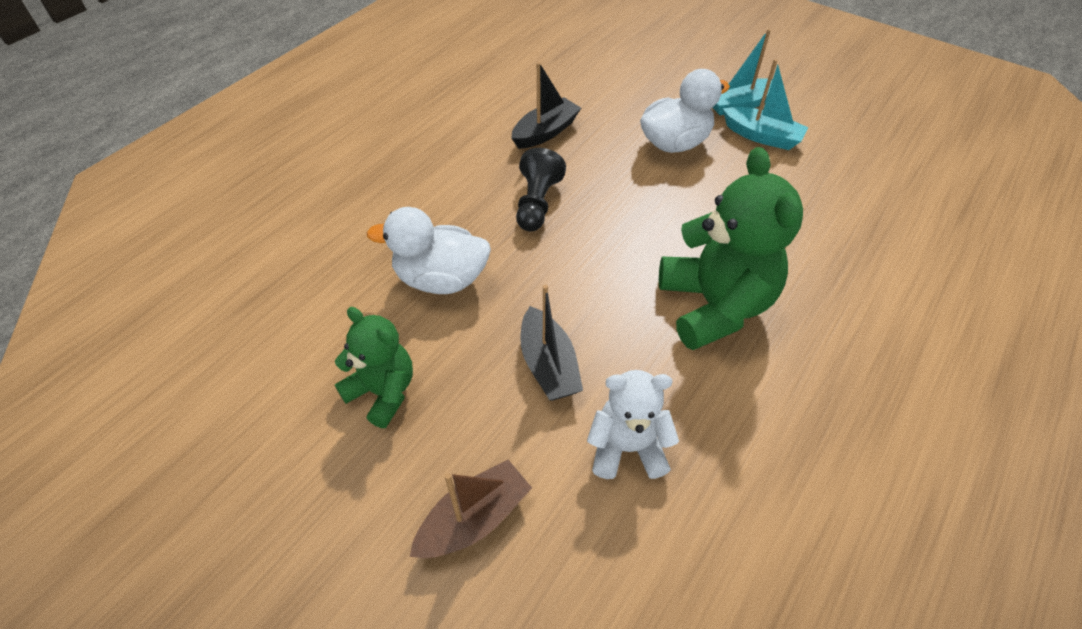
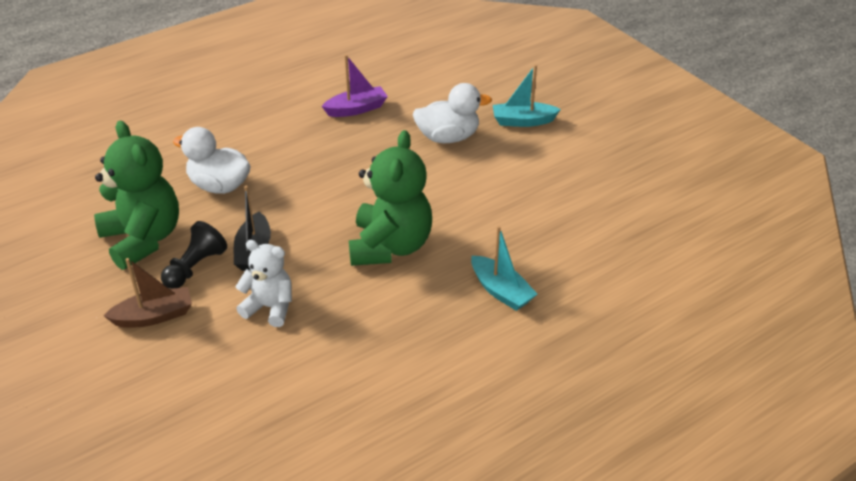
camera: 20 degrees right, 10 degrees down
green teddy bear [335,307,413,428] -> green teddy bear [94,121,179,270], size x1.68
black boat [511,62,581,149] -> purple boat [322,55,388,117]
black pawn [516,148,566,231] -> black pawn moved to [161,221,227,289]
turquoise boat [723,59,809,150] -> turquoise boat moved to [471,226,537,311]

